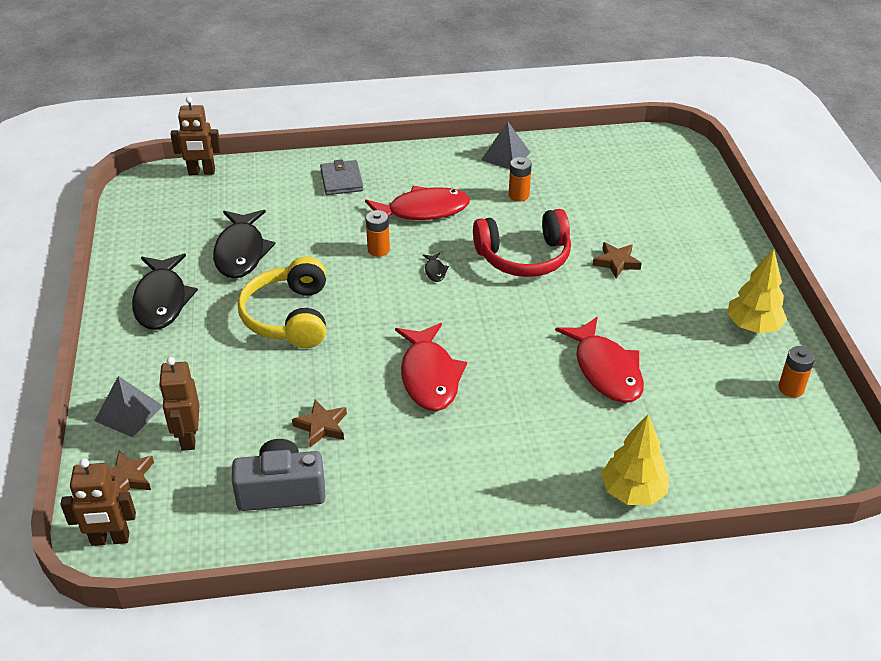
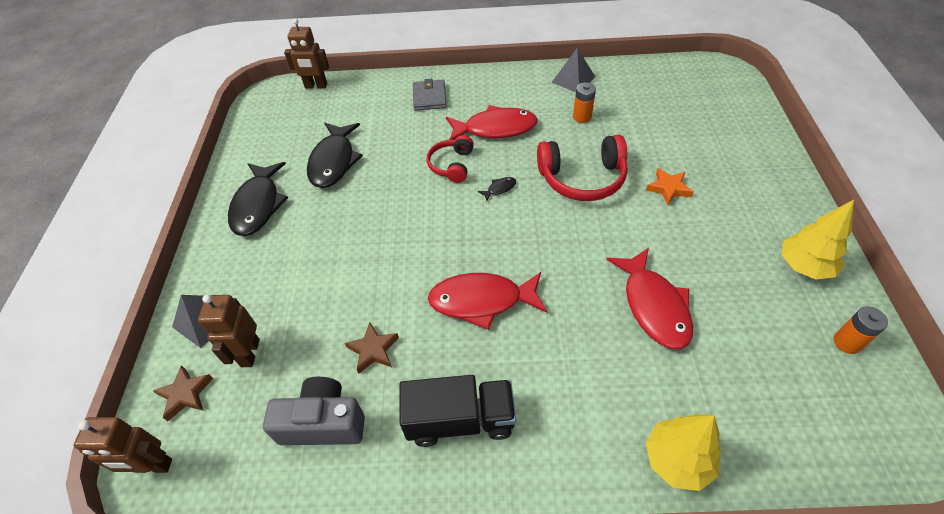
camera: 10 degrees right, 10 degrees up
yellow headphones [238,256,326,348] -> none
orange battery [366,210,390,257] -> red headphones [426,135,474,183]
red fish [395,323,467,411] -> red fish turned 90 degrees clockwise [428,272,547,330]
black fish [423,253,449,282] -> black fish turned 120 degrees counterclockwise [478,177,516,201]
brown star [593,242,642,278] -> orange star [646,168,694,205]
none -> black truck [399,375,516,447]

